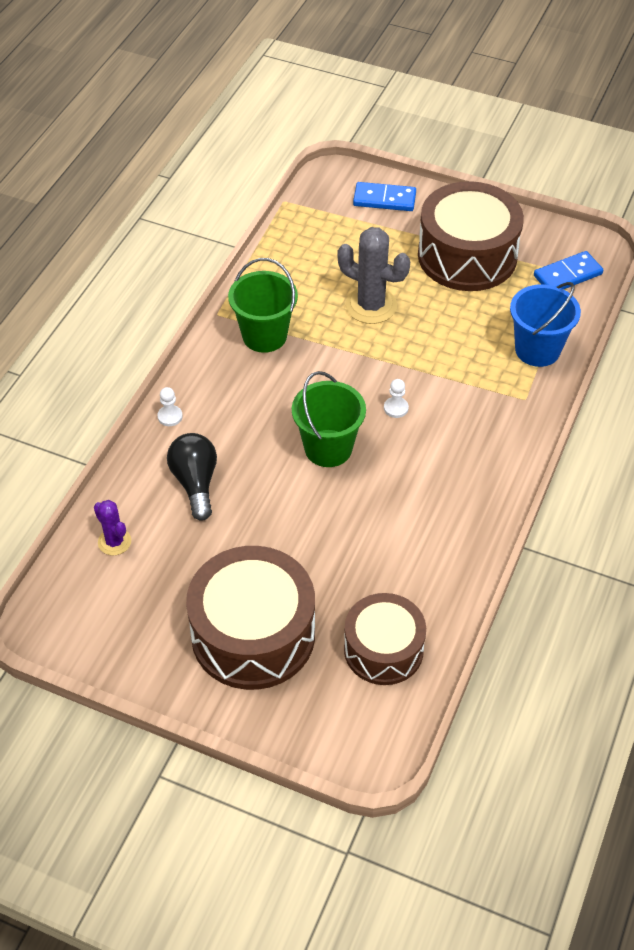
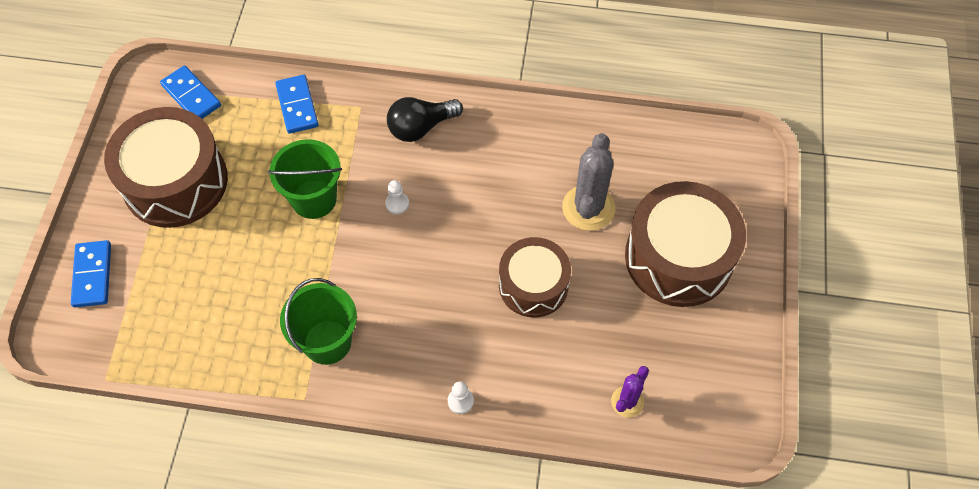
camera: 105 degrees left, 10 degrees up
black light bulb [167,433,217,521] -> black light bulb moved to [387,97,463,142]
green bucket [292,371,366,467] -> green bucket moved to [268,139,342,219]
grey cactus [337,227,410,324] -> grey cactus moved to [562,133,615,231]
brown drum [344,593,426,685] -> brown drum moved to [499,237,571,318]
blue bucket [510,282,581,367] -> blue domino [275,75,319,134]

